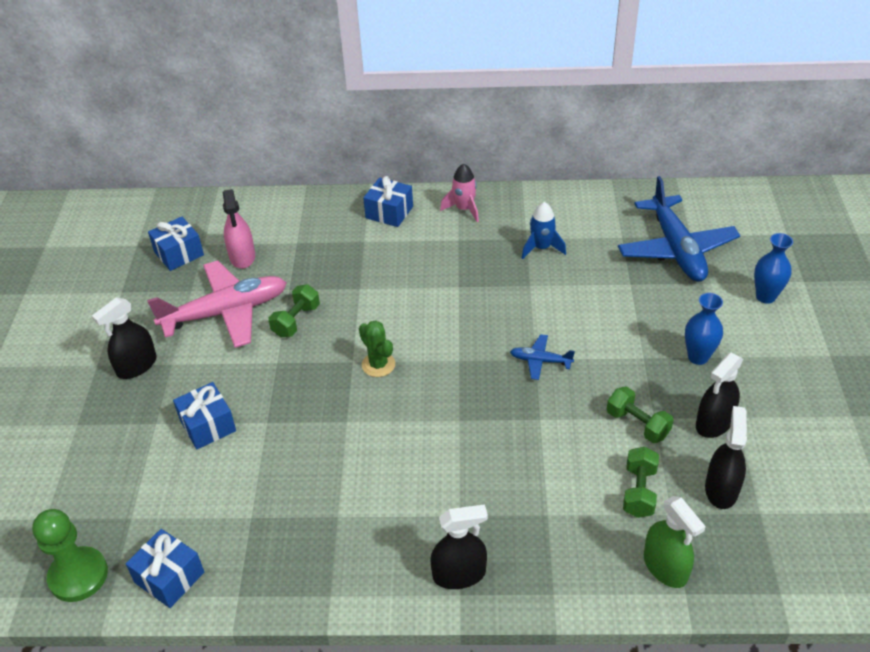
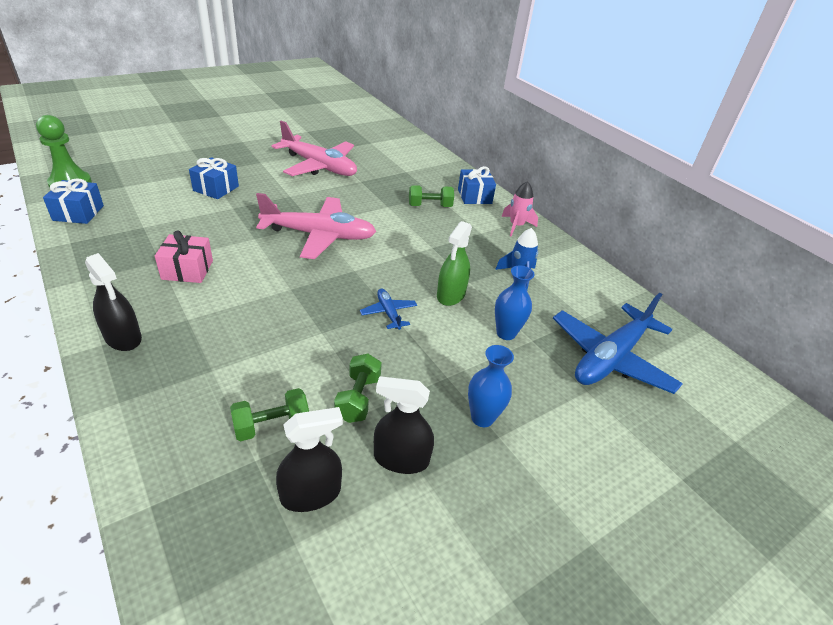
camera: 50 degrees right, 5 degrees down
black spray bottle [92,297,157,379] -> none
blue gift [148,217,204,271] -> none
pink spray bottle [223,189,255,269] -> none
green dumbbell [269,284,320,338] -> green dumbbell moved to [409,185,454,207]
green cactus [359,320,395,377] -> pink plane [256,193,377,259]
green spray bottle [644,496,706,588] -> green spray bottle moved to [437,221,472,306]
blue vase [754,233,793,304] -> blue vase moved to [495,266,535,340]
none -> pink gift [155,230,213,283]

